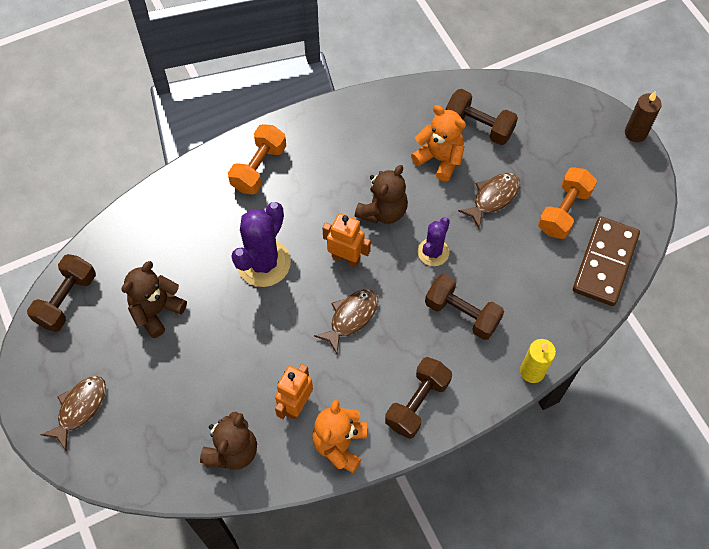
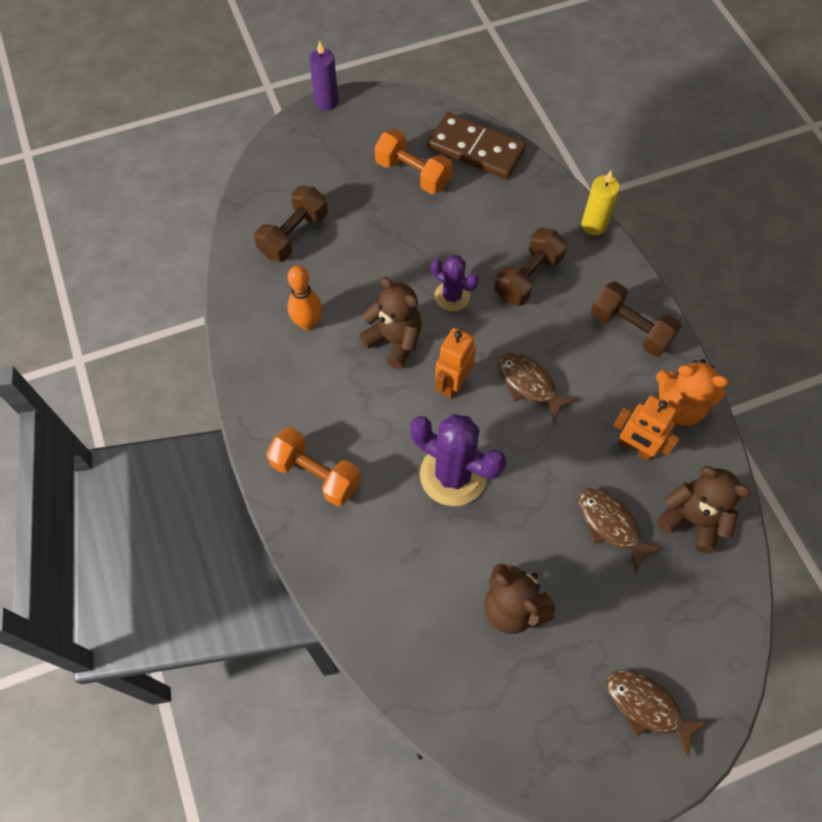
camera: 85 degrees left, 0 degrees up
brown dumbbell [27,254,96,332] -> none
orange teddy bear [411,105,466,181] -> none
brown fish [458,173,520,229] -> brown fish moved to [579,488,663,572]
brown candle [625,91,662,142] -> purple candle [309,40,339,110]
none -> orange bowling pin [287,265,322,330]

